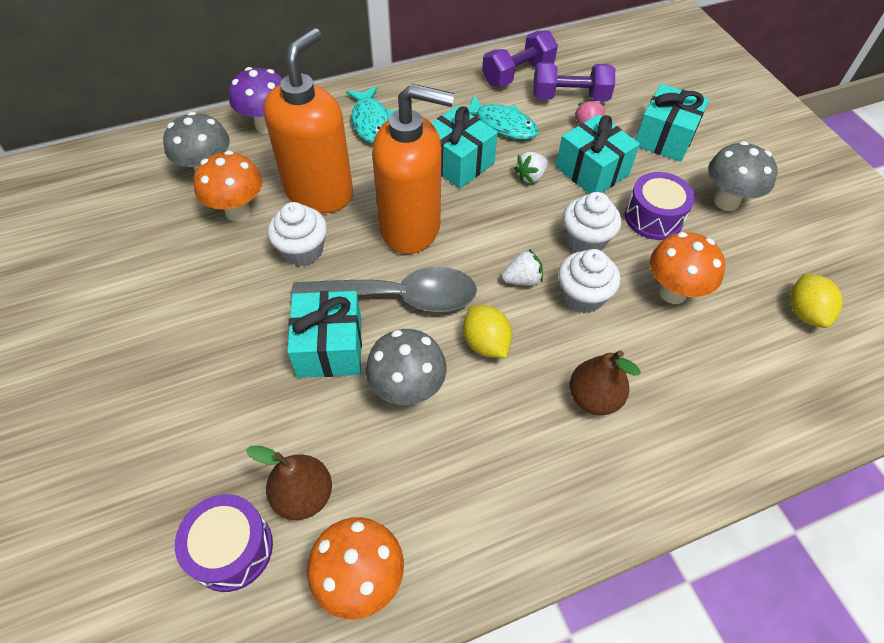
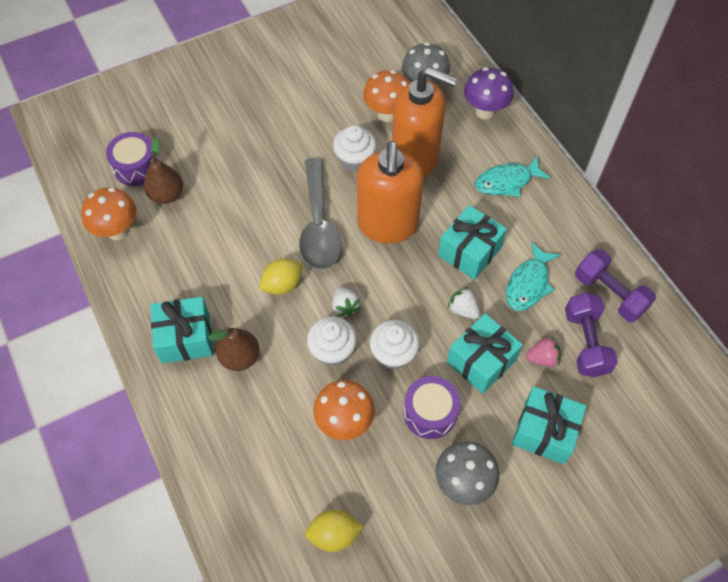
camera: 85 degrees right, 5 degrees up
turquoise gift [287,291,362,378] -> turquoise gift moved to [151,297,213,364]
grey mushroom [366,329,447,405] -> none

